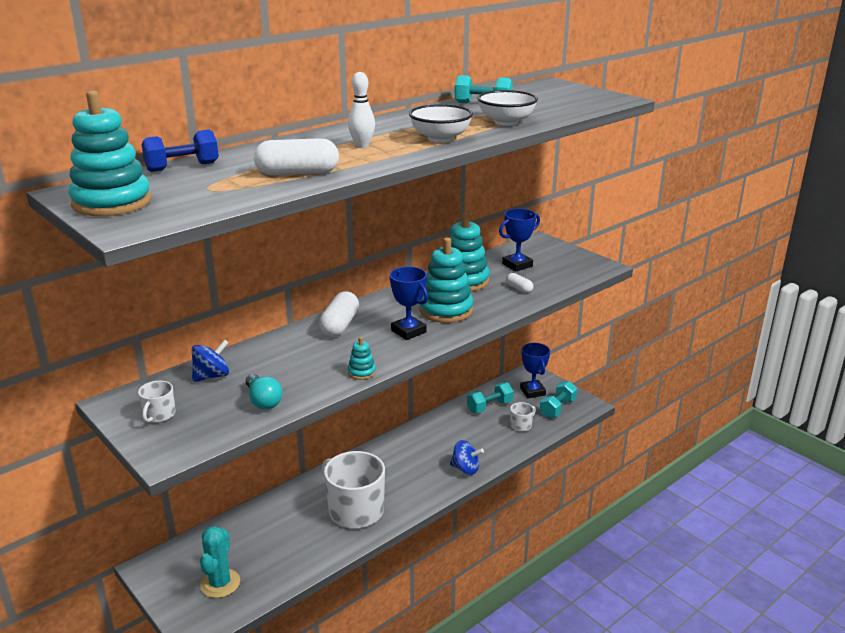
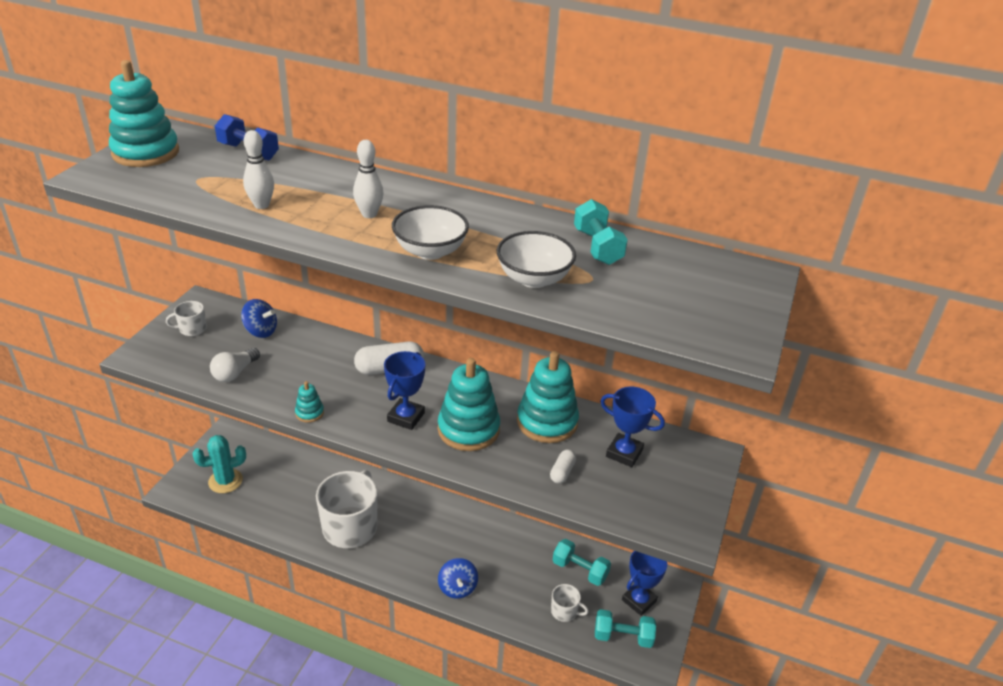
camera: 60 degrees right, 10 degrees up
turquoise light bulb [246,374,282,409] -> white light bulb [210,348,260,382]
white capsule [254,138,339,176] -> white bowling pin [243,130,274,209]

